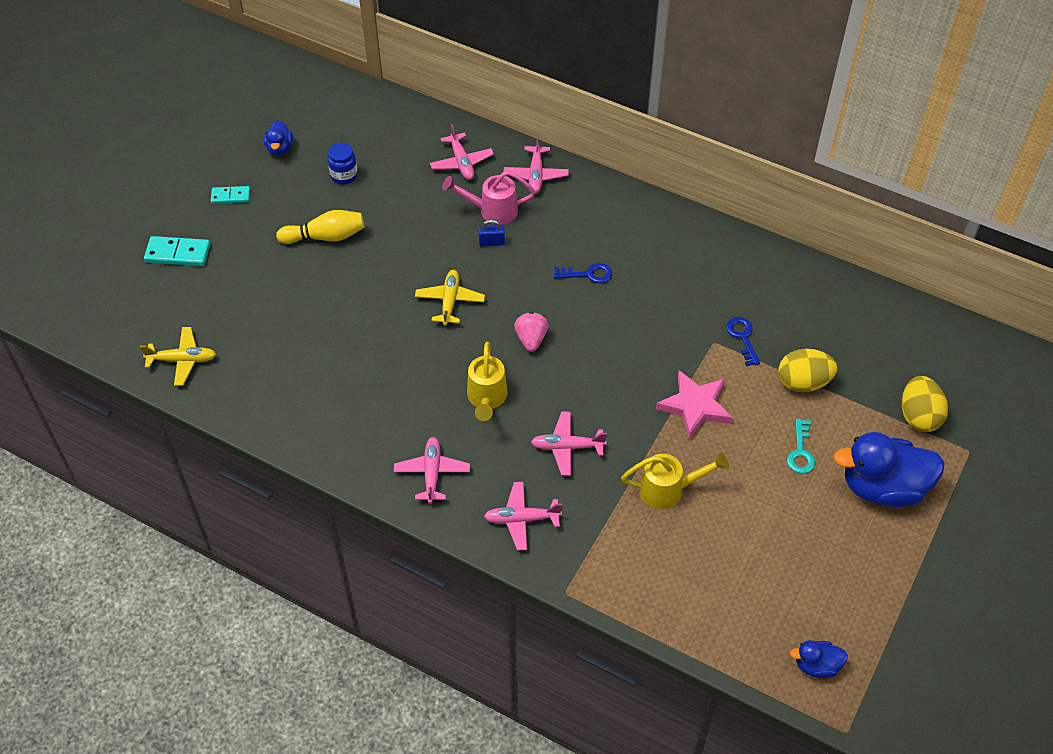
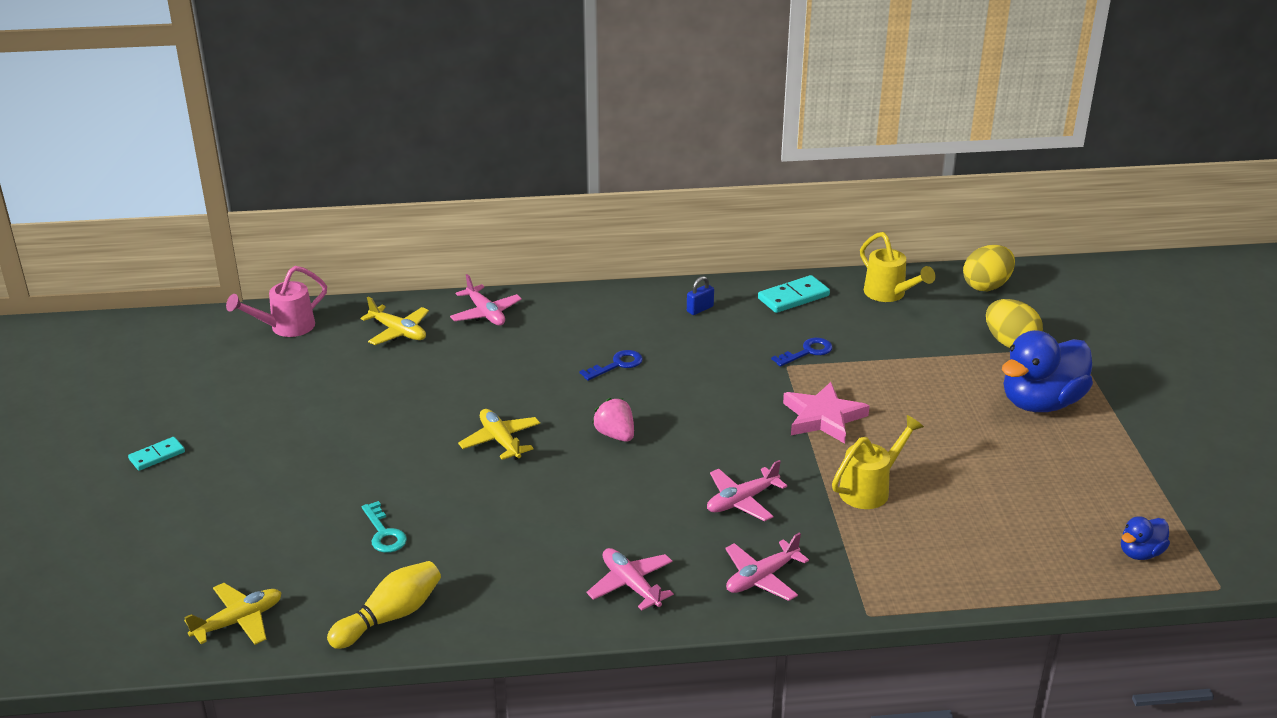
camera: 35 degrees left, 20 degrees down
turquoise domino [144,236,210,266] -> turquoise domino moved to [758,275,830,313]
blue duck [264,120,293,156] -> none
yellow bowling pin [276,210,364,244] -> yellow bowling pin moved to [327,561,441,649]
blue jar [328,143,358,185] -> none
pink plane [430,124,494,180] -> yellow plane [360,297,429,345]
pink watering can [442,171,535,225] -> pink watering can moved to [226,266,327,337]
yellow watering can [467,342,508,421] -> yellow watering can moved to [860,232,935,302]
blue padlock [478,219,505,247] -> blue padlock moved to [687,276,714,315]
blue key [726,317,760,366] -> blue key turned 105 degrees clockwise [771,338,832,367]
yellow egg [778,349,837,392] -> yellow egg moved to [963,245,1015,291]
turquoise key [787,419,815,474] -> turquoise key moved to [362,501,407,553]

